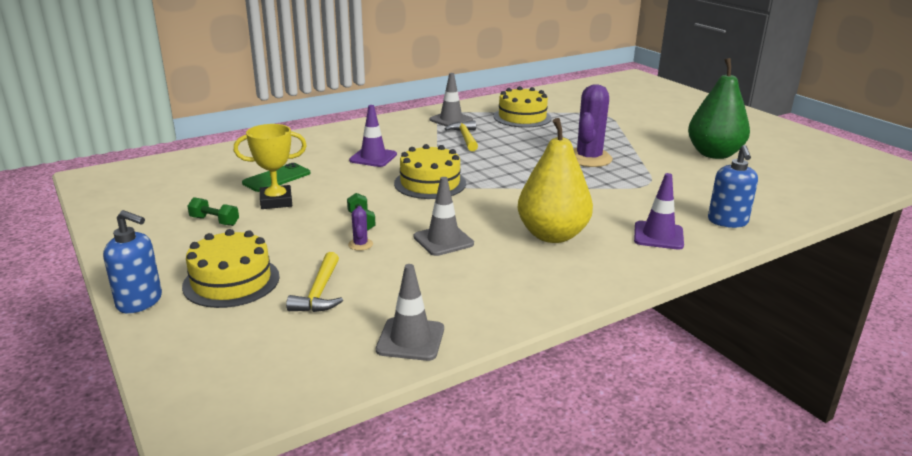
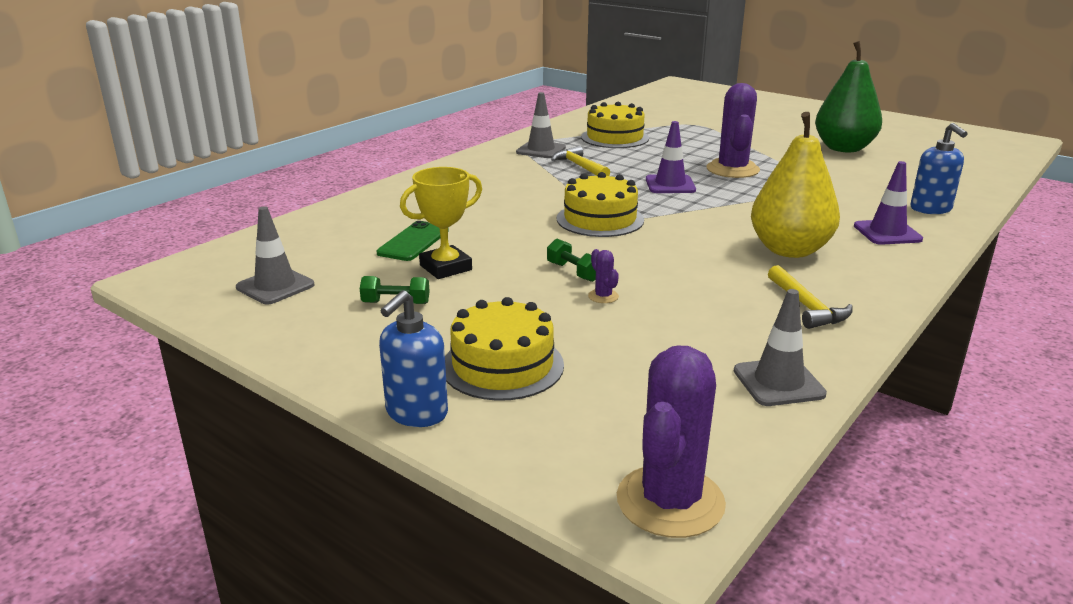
camera: 20 degrees left, 0 degrees up
blue soap dispenser [103,210,162,313] -> blue soap dispenser turned 120 degrees clockwise [379,290,448,427]
yellow hammer [286,252,343,312] -> yellow hammer moved to [768,265,853,329]
purple traffic cone [349,105,397,167] -> purple traffic cone moved to [646,121,696,193]
grey traffic cone [414,177,474,256] -> grey traffic cone moved to [236,206,314,305]
none -> purple cactus [617,346,726,538]

